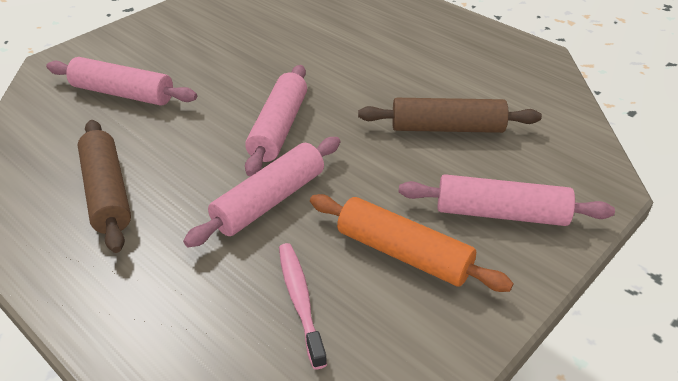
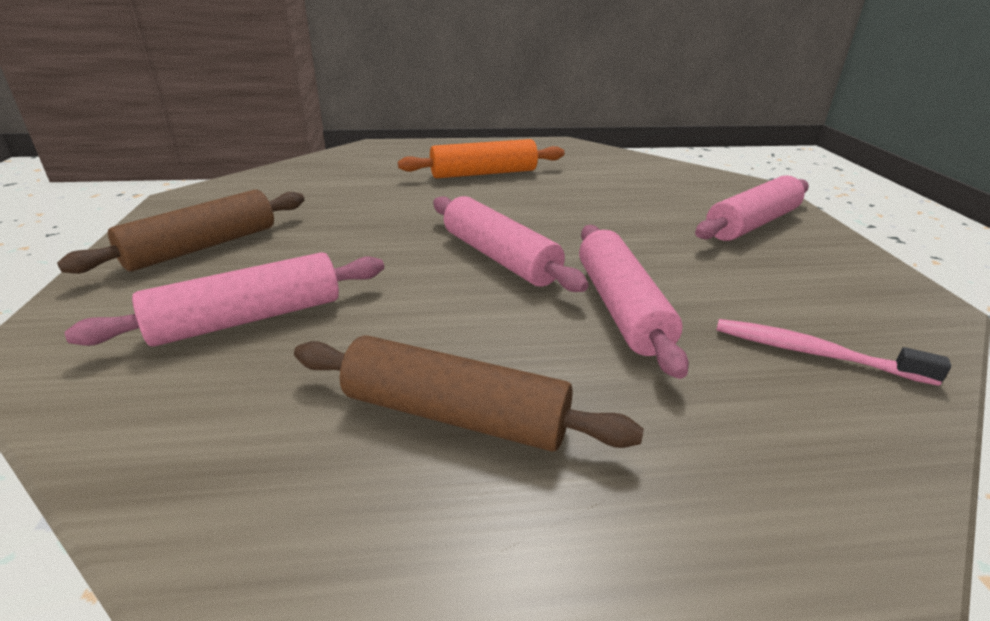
camera: 50 degrees left, 10 degrees down
orange rolling pin [310,194,513,292] -> orange rolling pin moved to [398,139,565,179]
brown rolling pin [358,98,542,133] -> brown rolling pin moved to [57,190,304,274]

